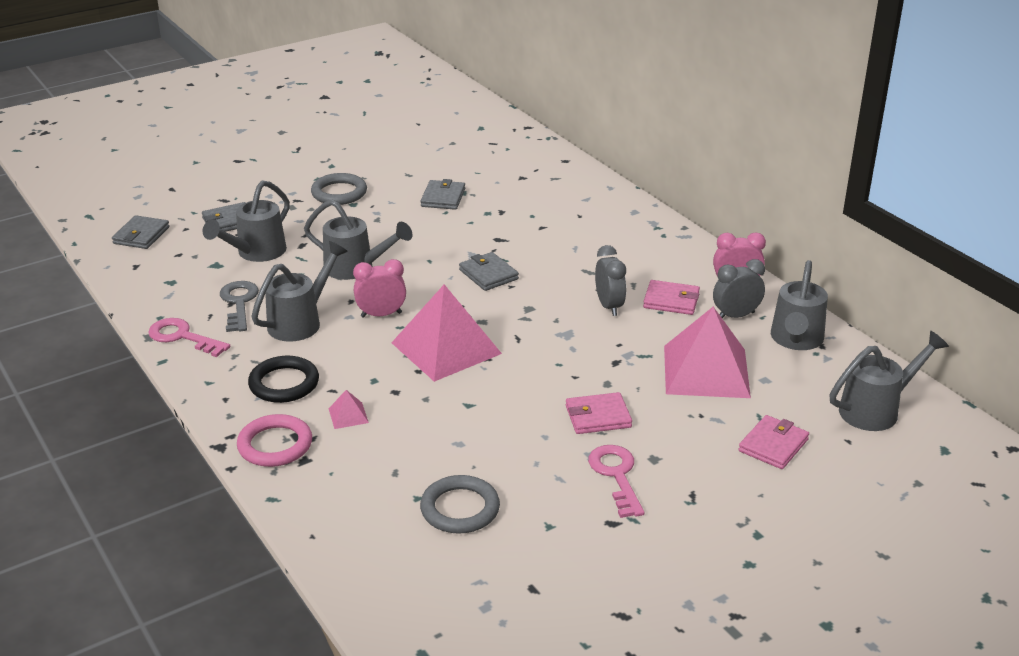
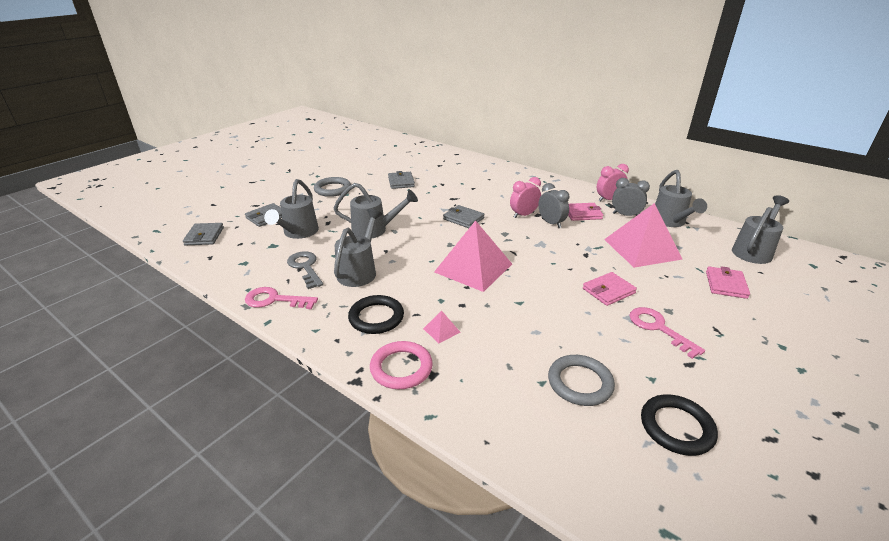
camera: 20 degrees left, 0 degrees up
pink clock [353,259,406,318] -> pink clock moved to [510,177,541,218]
grey clock [713,259,765,318] -> grey clock turned 60 degrees clockwise [612,178,650,216]
none -> black ring [641,394,718,456]

